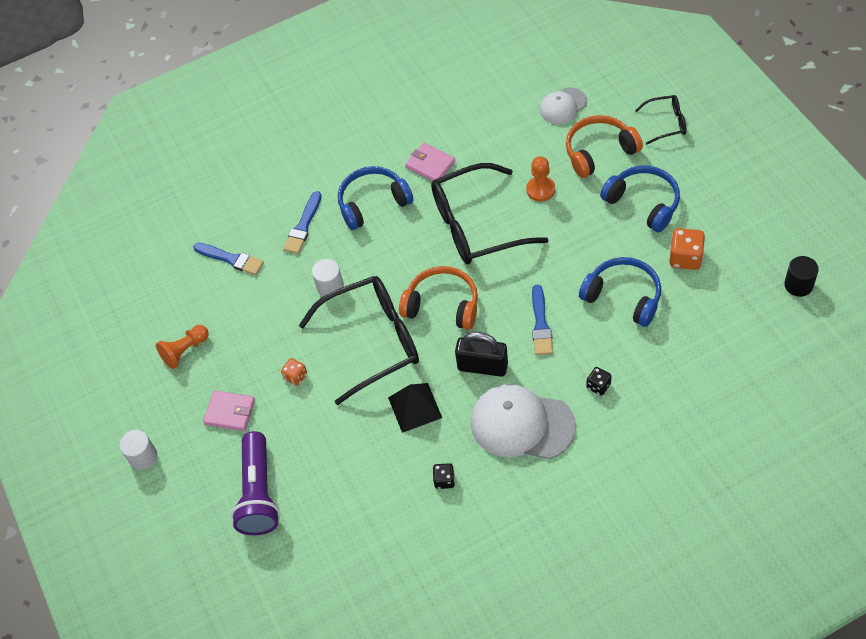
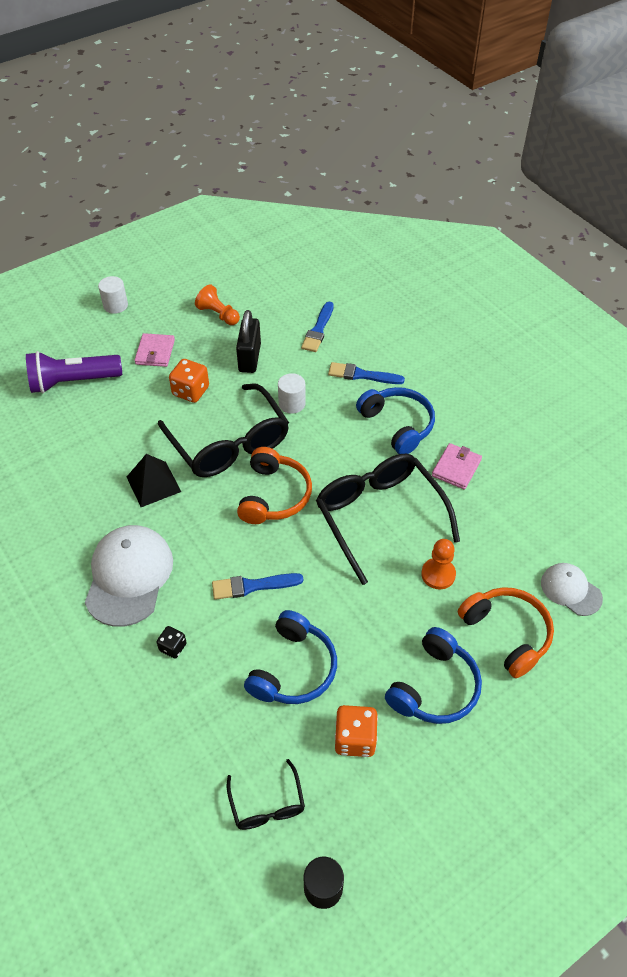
camera: 75 degrees right, 5 degrees down
orange dice [281,358,307,386] -> orange dice [169,359,209,403], size x1.68
black dice [433,463,455,489] -> none
black padlock [455,332,508,377] -> black padlock moved to [236,310,261,373]
black glasses [635,95,687,145] -> black glasses moved to [227,759,305,830]

